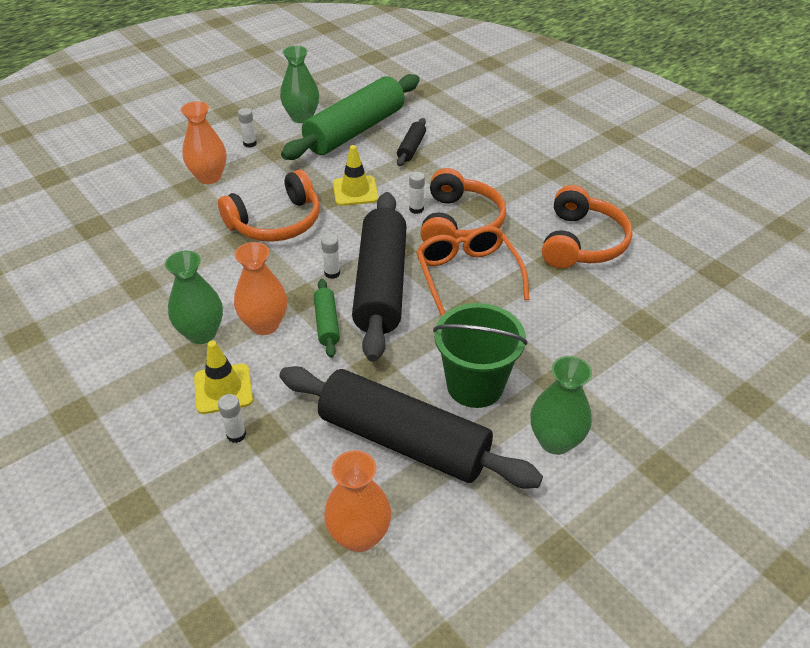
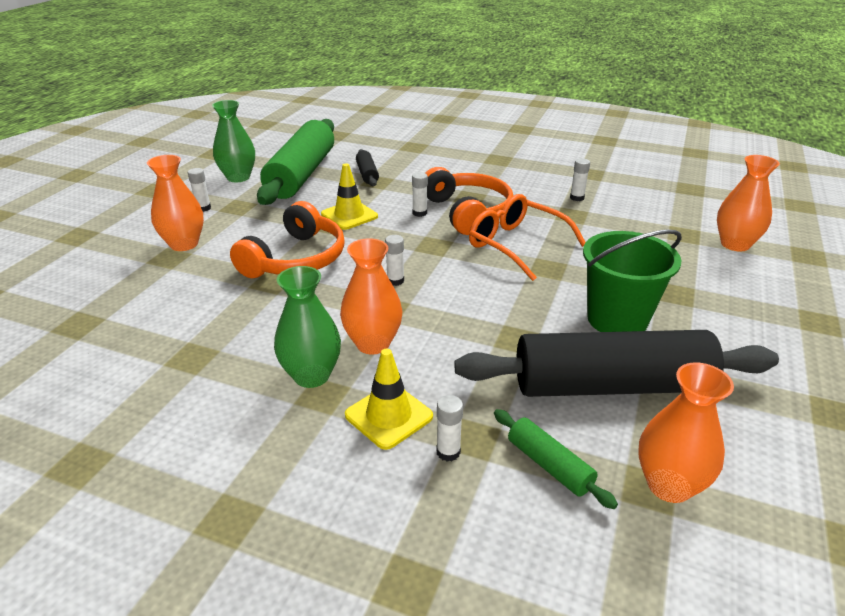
camera: 30 degrees left, 10 degrees down
green rolling pin [314,279,340,358] -> green rolling pin moved to [494,409,618,509]
black rolling pin [352,192,407,362] -> none
green vase [531,356,592,455] -> none
orange headphones [542,185,633,269] -> white glue stick [570,158,590,201]
none -> orange vase [717,155,780,251]

